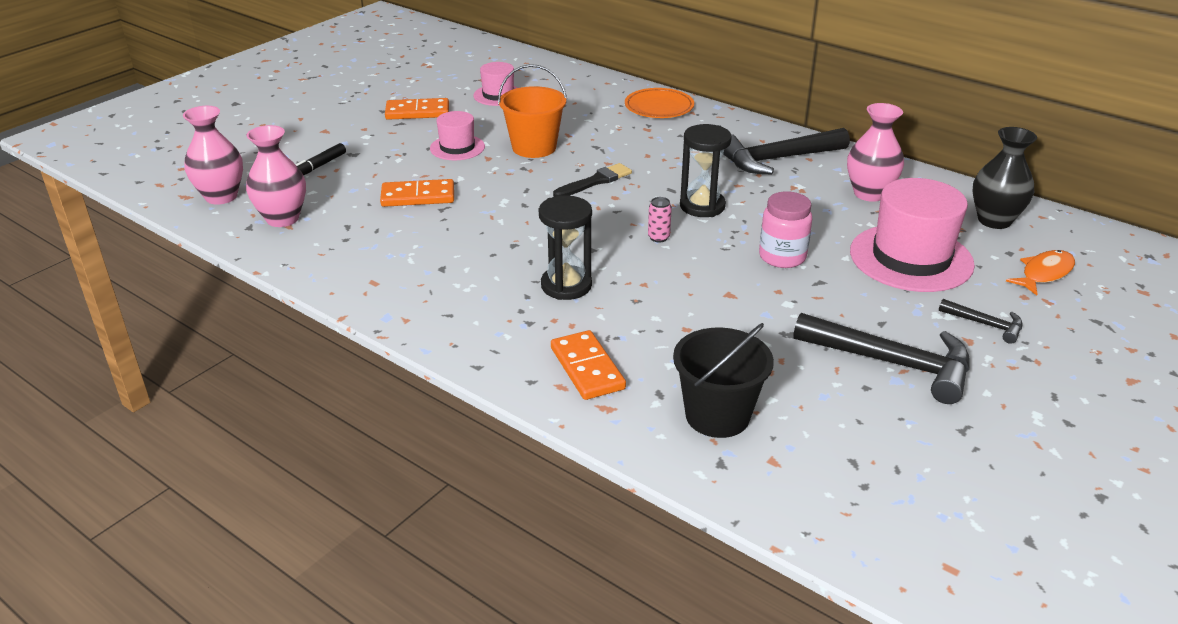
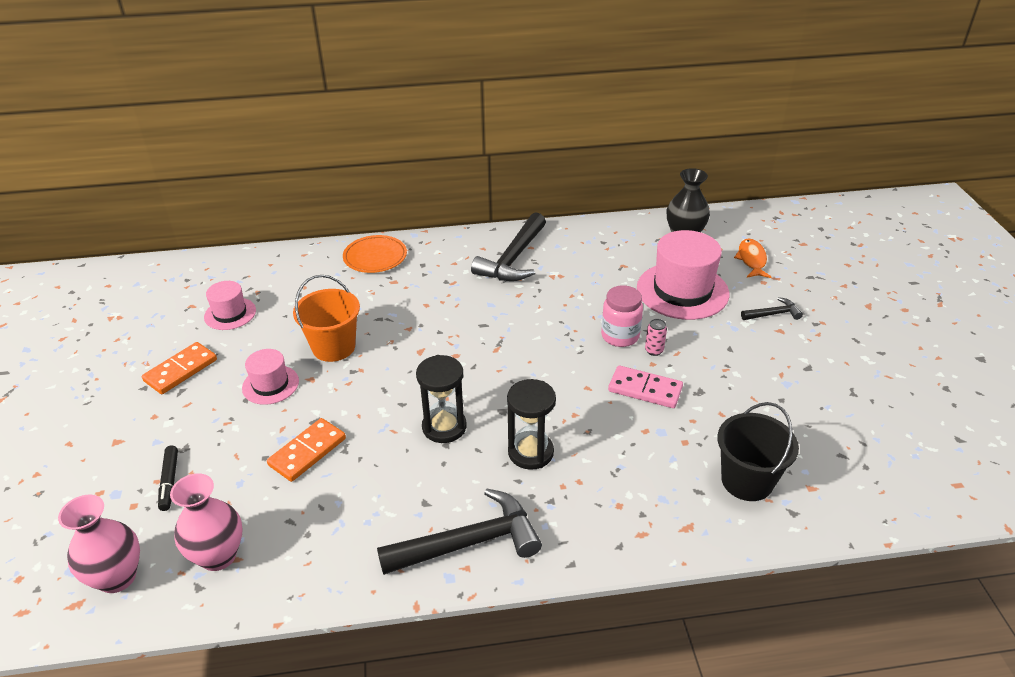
camera: 45 degrees left, 5 degrees up
orange domino [551,330,626,400] -> none
black brush [553,163,632,197] -> none
pink can [648,197,672,242] -> pink can moved to [645,319,667,356]
black hourglass [680,124,732,217] -> black hourglass moved to [416,355,466,443]
black hammer [793,313,970,404] -> black hammer moved to [377,489,542,575]
pink vase [847,103,904,202] -> none
none -> pink domino [608,365,683,408]

